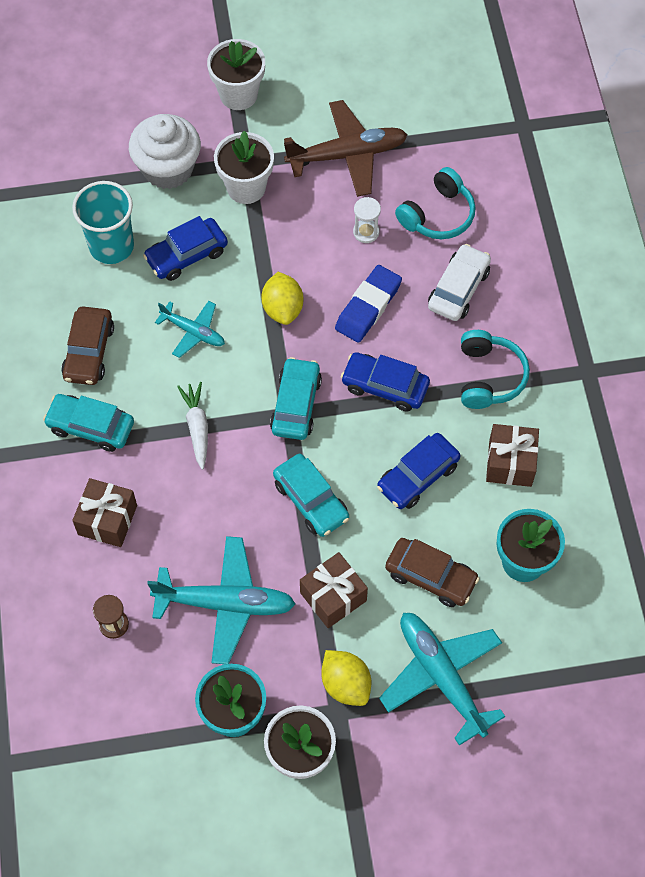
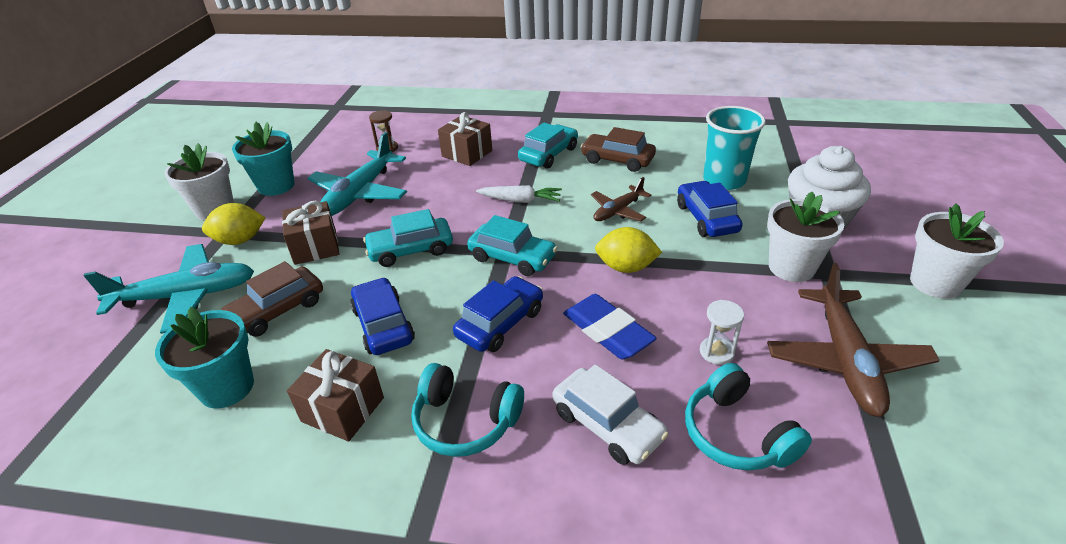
camera: 110 degrees right, 25 degrees down
turquoise plane [155,301,225,358] -> brown plane [591,177,651,221]

